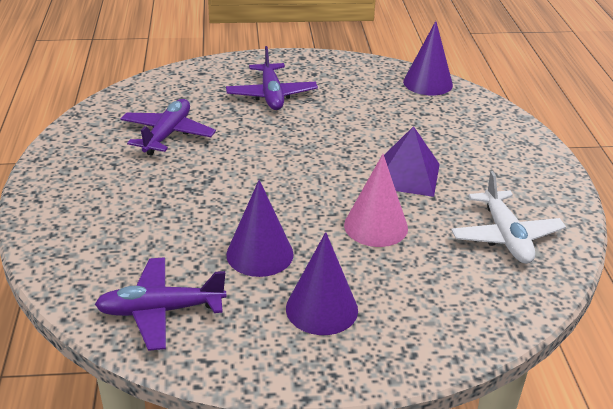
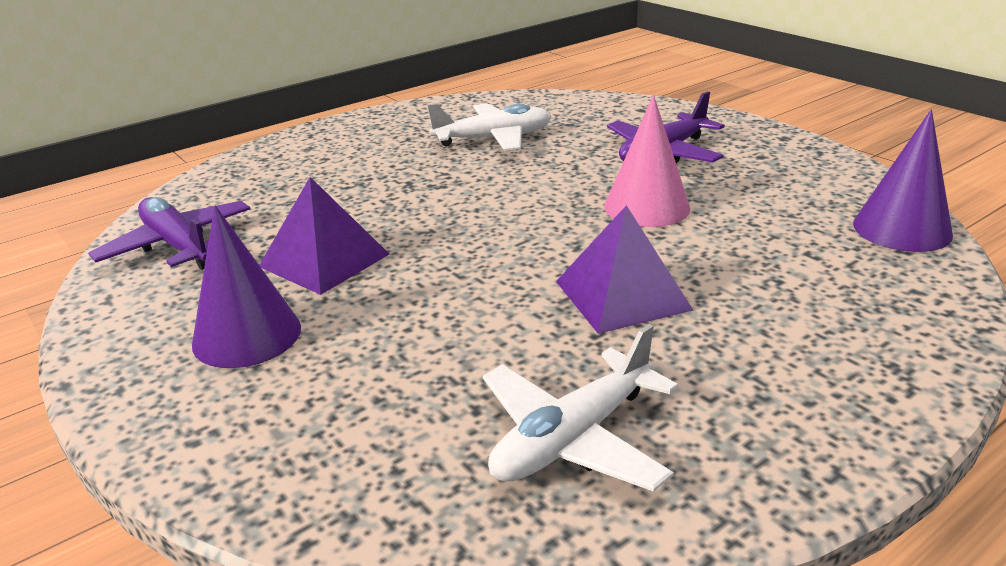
camera: 60 degrees right, 5 degrees down
purple plane [120,99,216,156] -> white plane [427,103,552,151]
purple cone [226,180,294,277] -> purple pyramid [259,177,389,295]
pink cone [344,154,408,247] -> pink cone moved to [604,95,690,227]

